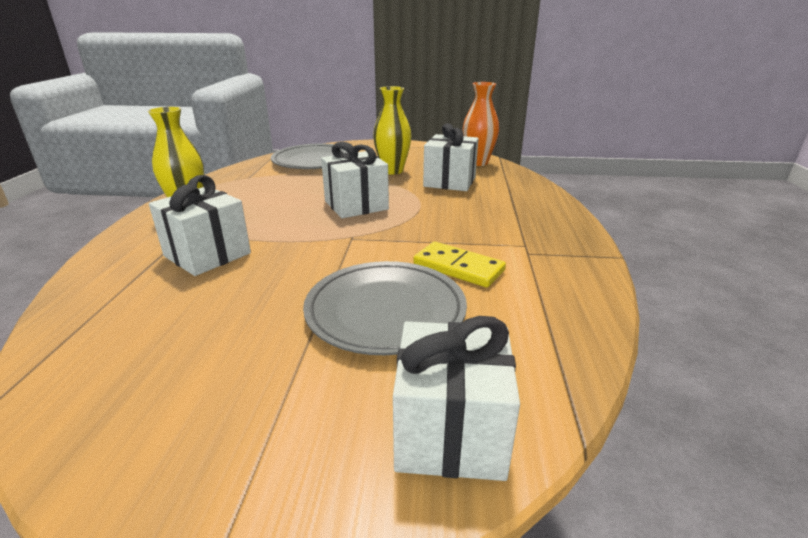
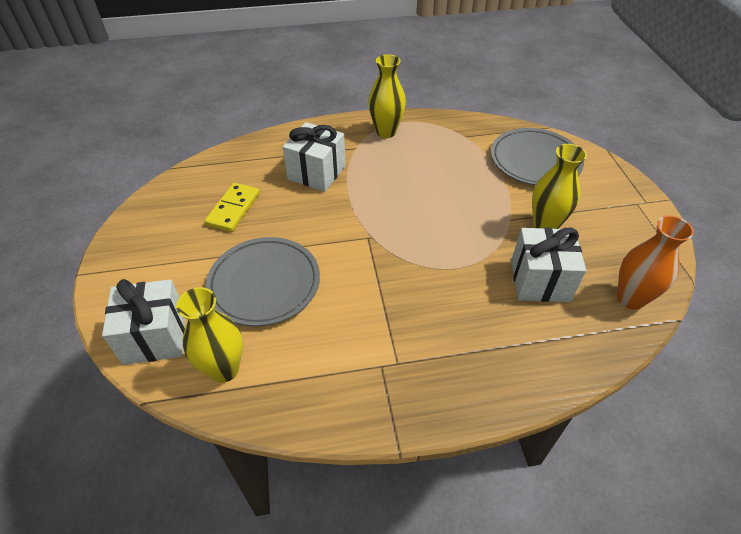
camera: 75 degrees right, 20 degrees up
white gift [321,142,389,218] -> none
yellow domino [413,242,506,287] -> yellow domino moved to [205,183,260,232]
none -> yellow vase [176,287,243,383]

